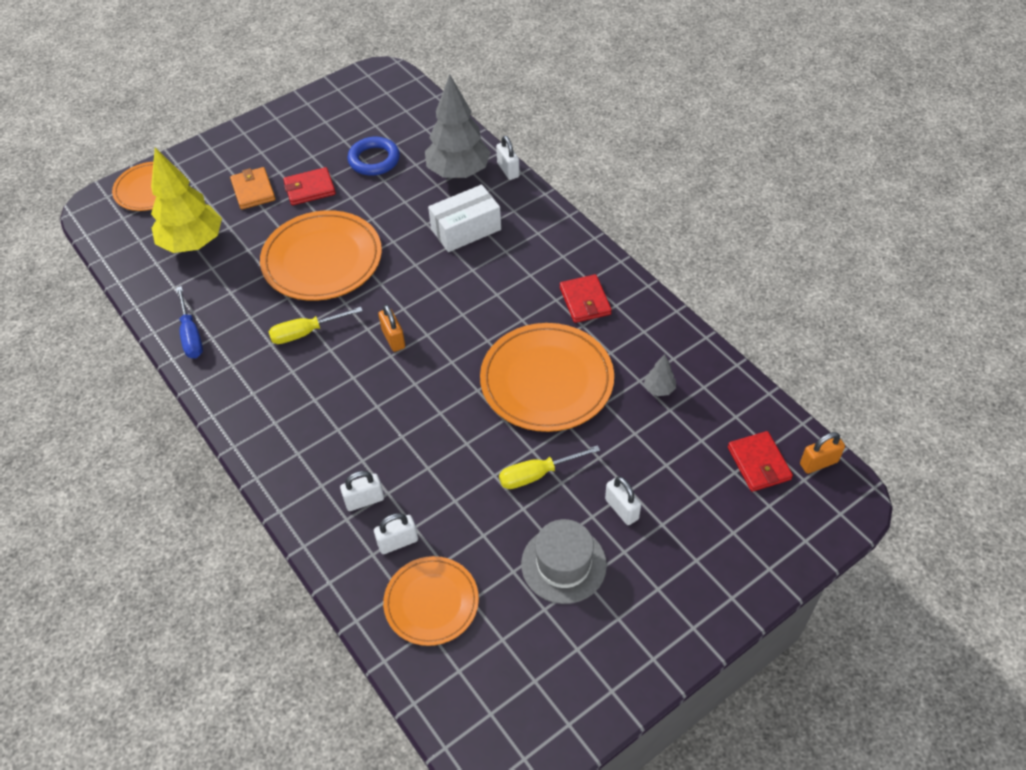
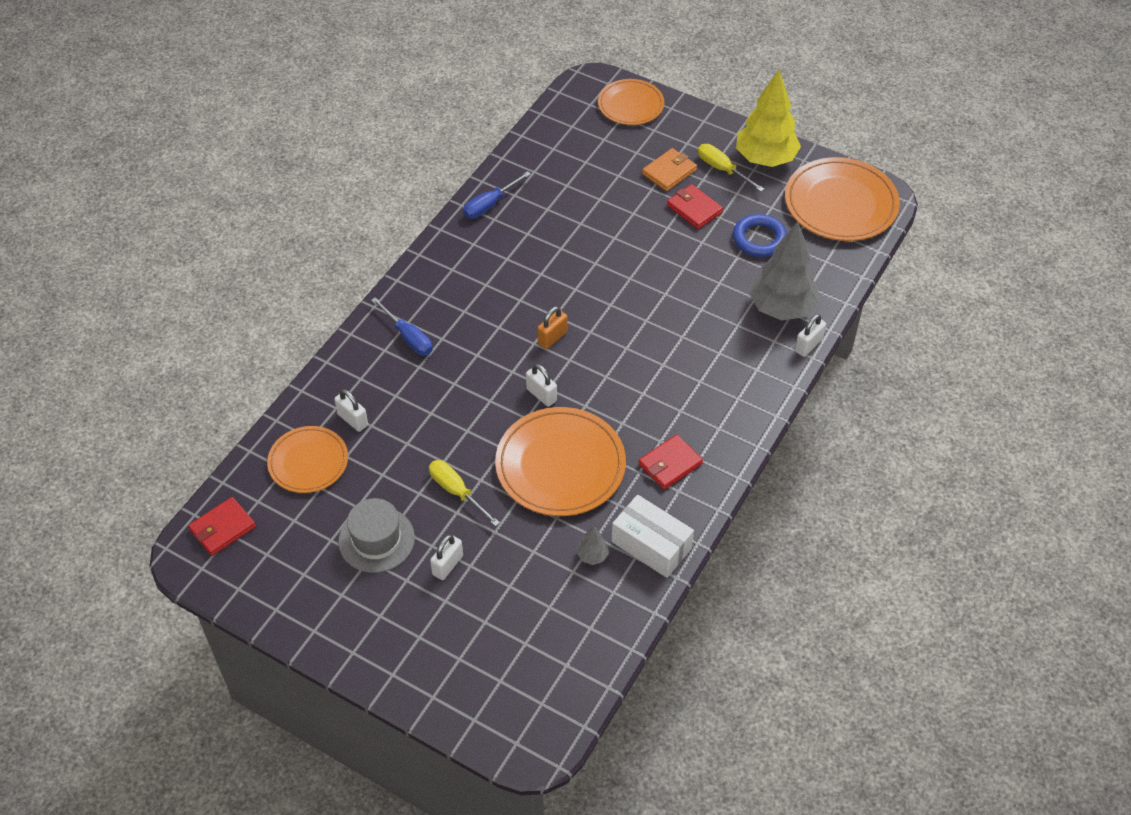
camera: 65 degrees right, 0 degrees up
yellow tree [151,148,222,253] -> yellow tree moved to [736,70,801,167]
orange plate [260,210,382,301] -> orange plate moved to [785,157,900,241]
yellow screwdriver [268,307,363,344] -> yellow screwdriver moved to [698,144,764,192]
white padlock [340,471,384,511] -> white padlock moved to [526,364,557,407]
white box [428,185,501,252] -> white box moved to [611,495,694,578]
red wallet [728,431,793,492] -> red wallet moved to [188,497,256,556]
orange padlock [800,432,845,474] -> none
none -> blue screwdriver [371,297,433,355]

